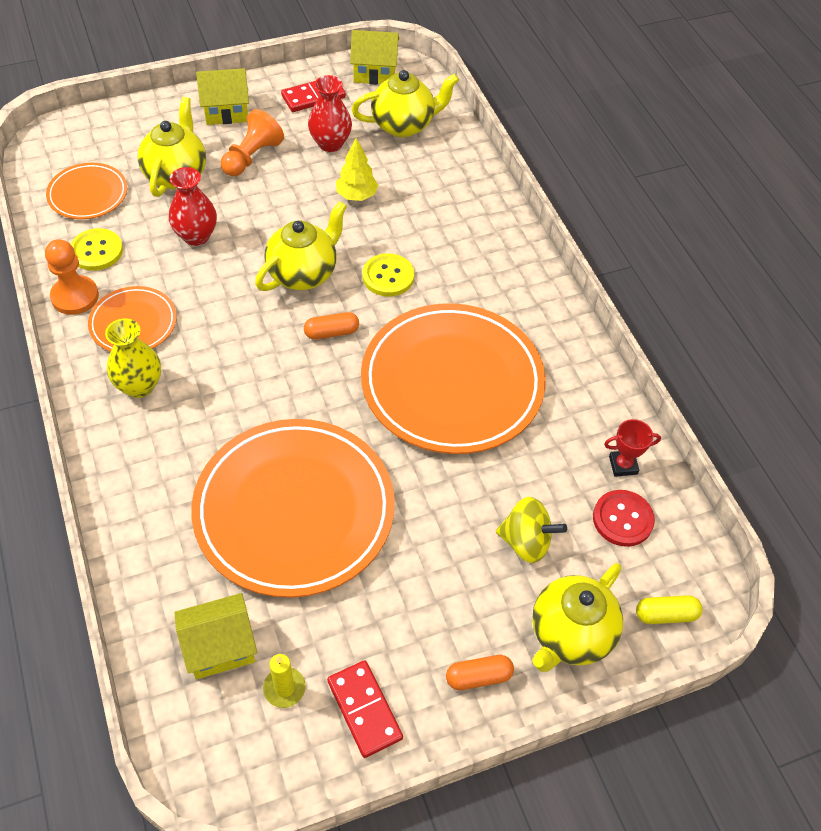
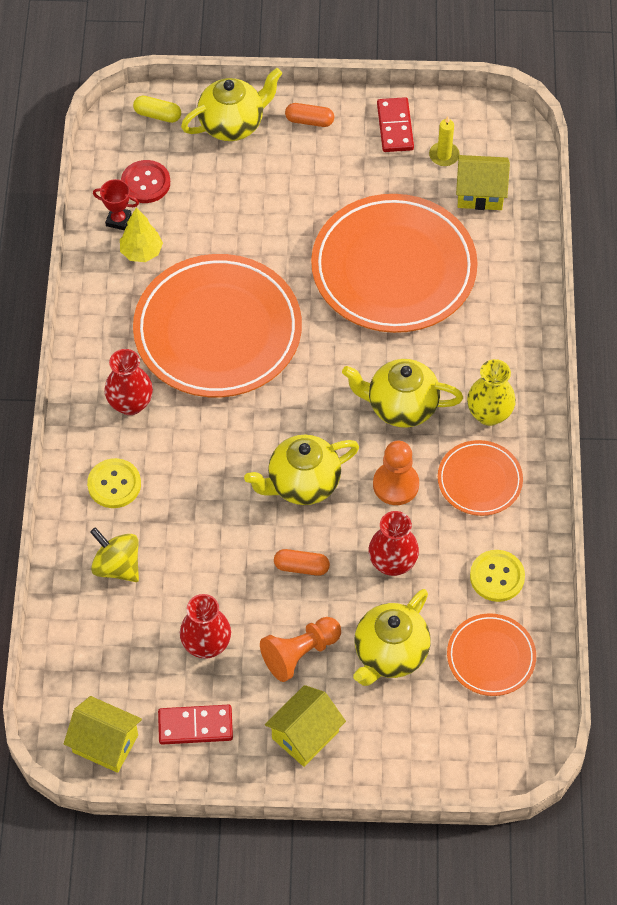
camera: 155 degrees left, 5 degrees up
orange pawn [45,239,99,315] -> orange pawn moved to [373,441,419,505]
yellow house [196,68,249,125] -> yellow house turned 60 degrees counterclockwise [265,685,346,767]
orange capsule [304,312,359,340] -> orange capsule moved to [274,549,330,576]
yellow tree [336,138,378,201] -> yellow tree moved to [120,207,163,262]
yellow teapot [351,70,459,137] -> yellow teapot moved to [342,359,463,427]
yellow button [362,253,414,297] -> yellow button moved to [87,458,141,508]
yellow spinning top [496,497,567,563] -> yellow spinning top moved to [90,527,139,582]
none -> red vase [104,349,153,415]

